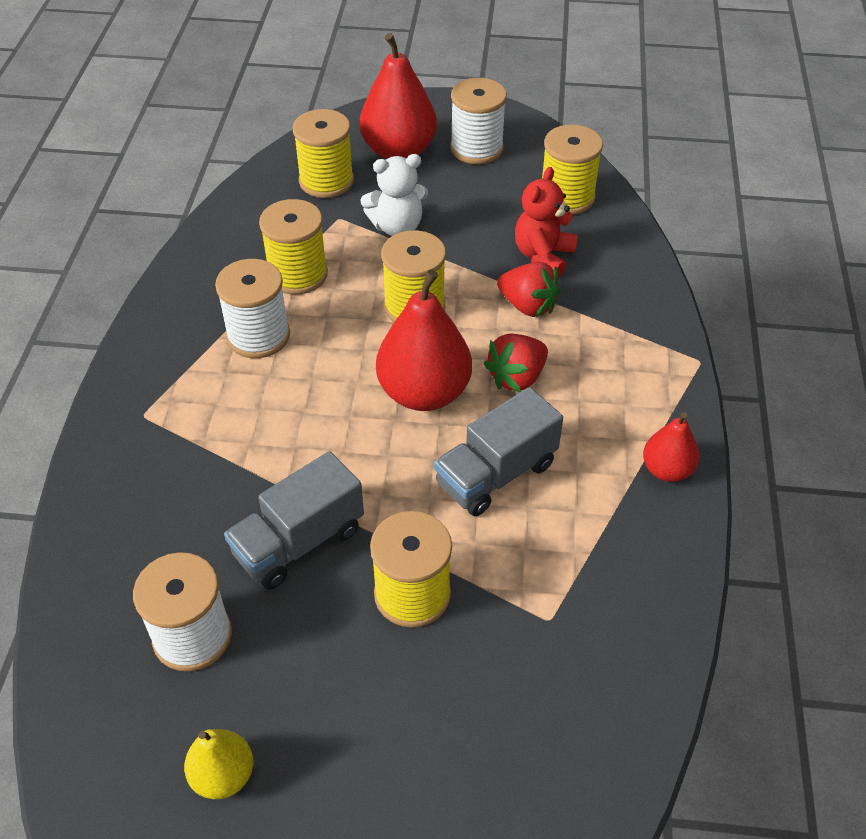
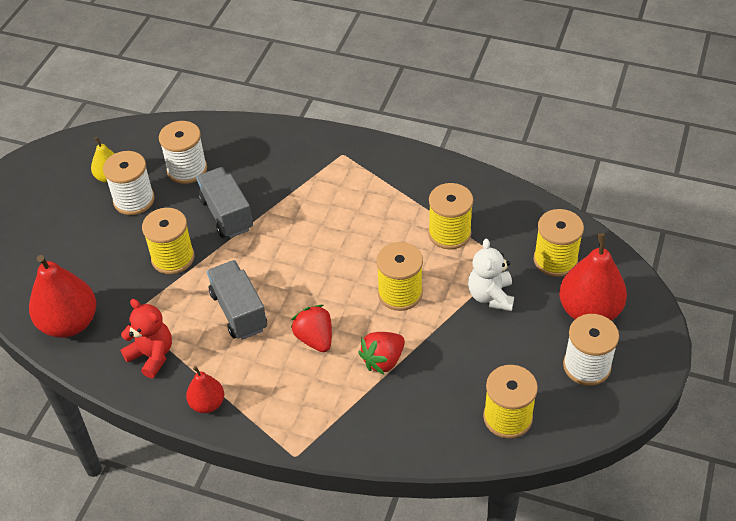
camera: 105 degrees right, 0 degrees up
white spool [215,259,290,358] -> white spool moved to [103,151,155,215]
red pear [376,269,472,411] -> red pear moved to [29,255,97,338]
red teddy bear [515,167,578,278] -> red teddy bear moved to [120,299,172,378]

